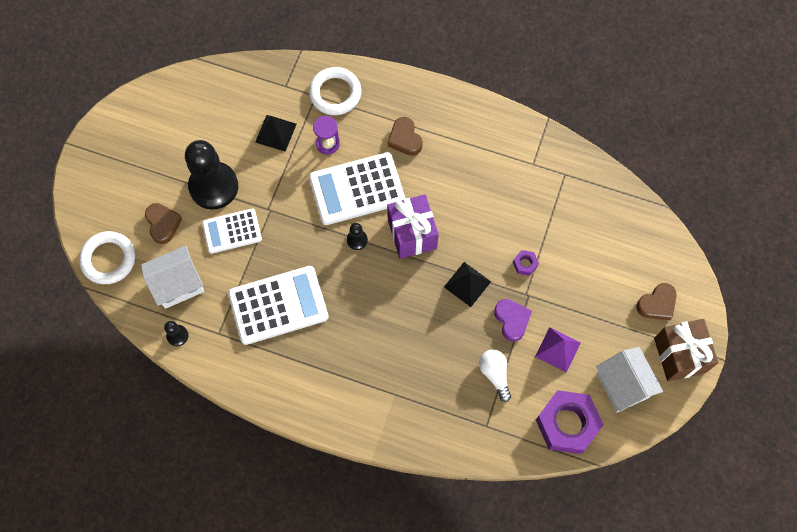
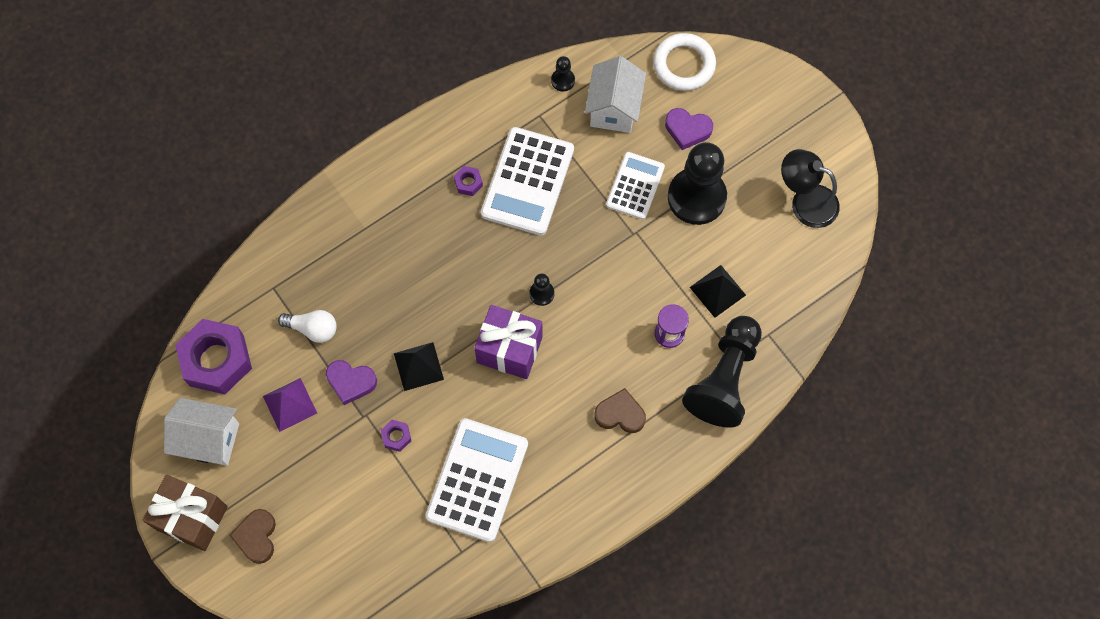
camera: 125 degrees right, 0 degrees up
brown heart [145,203,182,244] -> purple heart [665,108,713,150]
white ring [309,67,362,115] -> black pawn [682,316,762,428]
white calculator [309,152,405,225] -> white calculator moved to [426,418,528,542]
none -> purple nut [454,166,483,196]
none -> black lamp [781,149,840,228]

